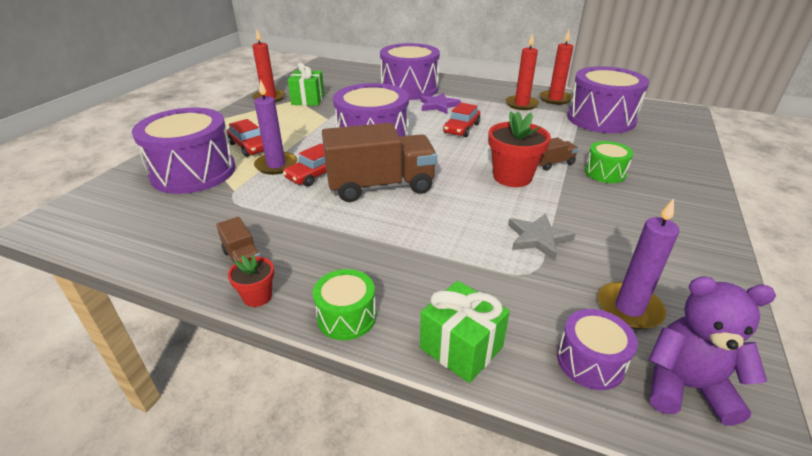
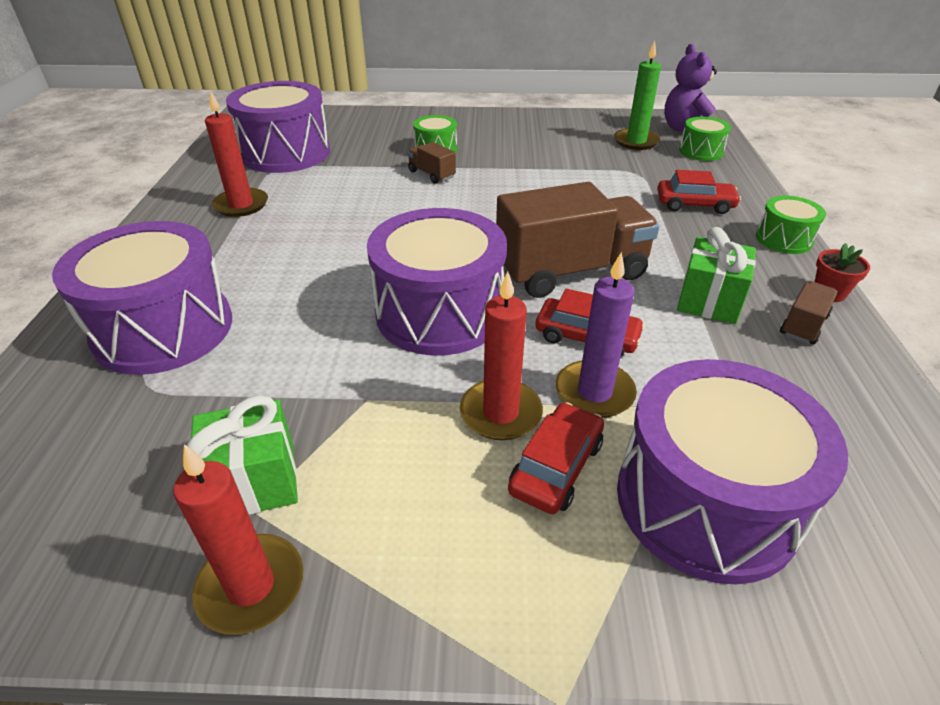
camera: 110 degrees left, 5 degrees up
brown truck [322,123,437,202] -> brown truck turned 105 degrees clockwise [496,182,660,298]
purple star [420,93,461,114] -> none
green gift [420,281,510,383] -> green gift moved to [677,227,756,324]
red car [443,103,481,137] -> red car moved to [657,170,741,214]
red flower pot [488,111,551,187] -> none
grey star [508,213,576,260] -> none
red candle [539,30,573,105] -> red candle moved to [460,271,543,440]
purple drum [557,309,638,390] -> green drum [679,117,731,161]
purple candle [597,198,679,329] -> green candle [614,41,661,150]

